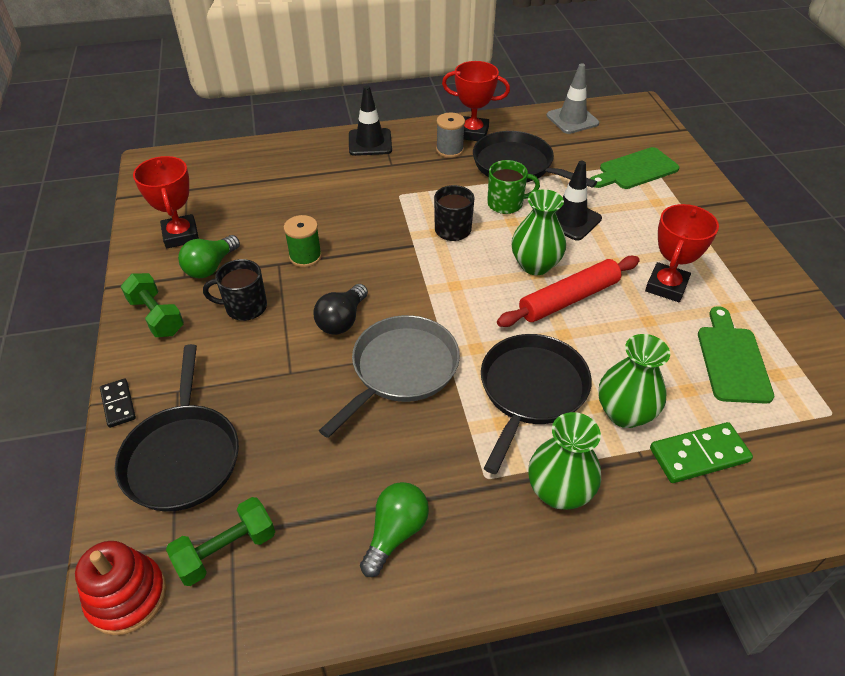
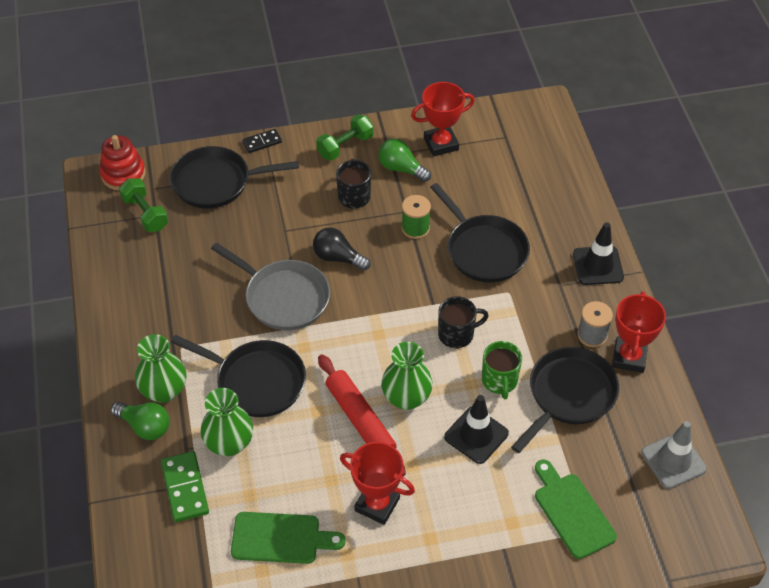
camera: 90 degrees right, 5 degrees up
green light bulb [360,482,429,577] -> green light bulb moved to [111,402,170,440]
none -> black pan [430,183,530,282]

